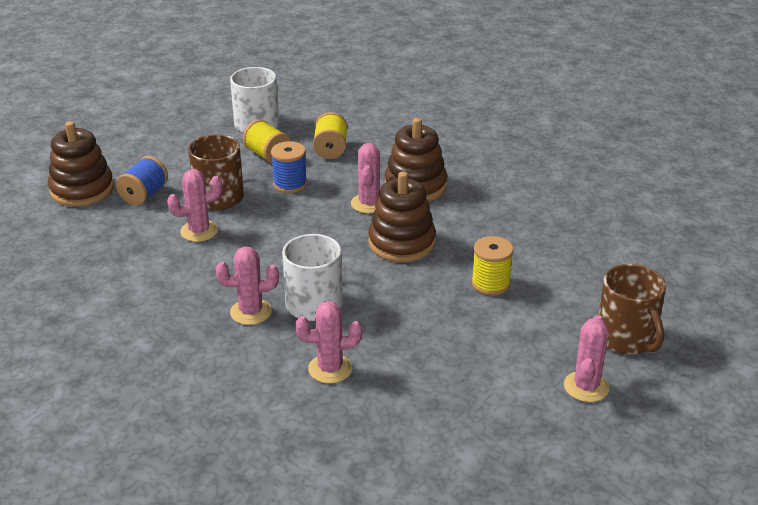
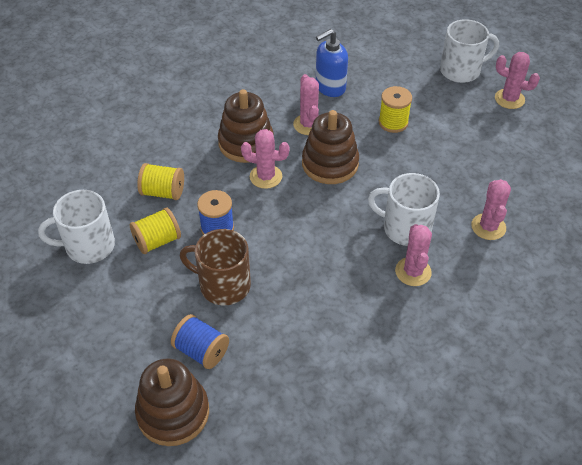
camera: 80 degrees left, 15 degrees up
pink cactus [167,169,222,242] -> pink cactus moved to [293,74,319,135]
brown mug [598,264,666,355] -> white mug [440,19,499,83]
none -> blue soap dispenser [316,29,348,97]

